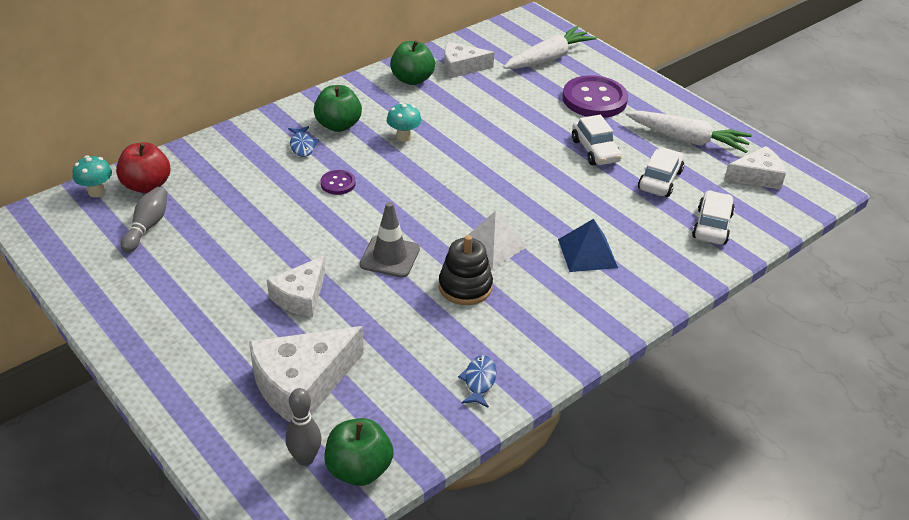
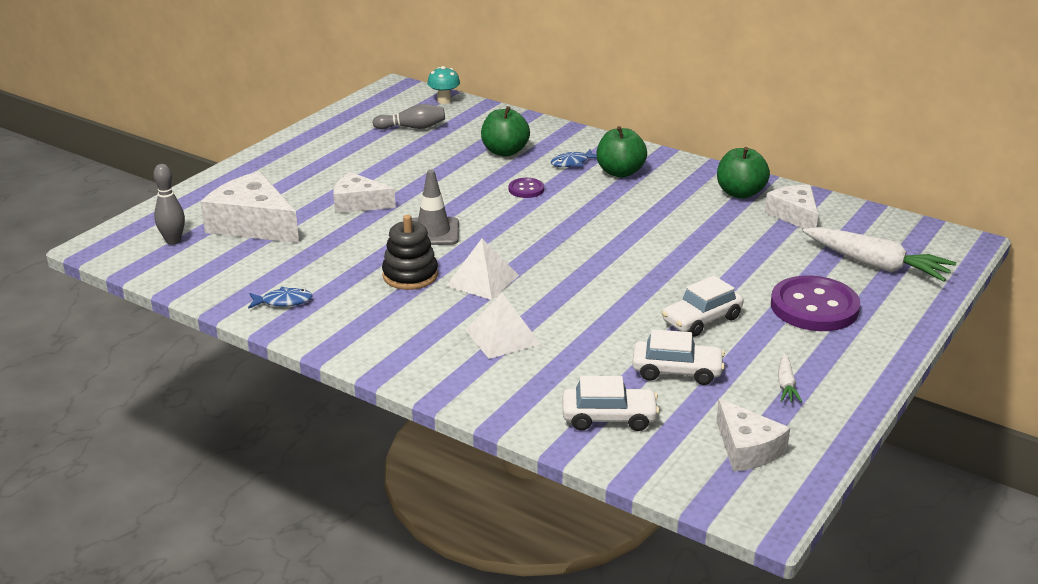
camera: 75 degrees right, 10 degrees down
red apple [116,142,170,193] -> none
green apple [324,418,394,486] -> green apple moved to [481,106,530,157]
turquoise mushroom [387,102,421,142] -> none
blue pyramid [558,219,618,272] -> white pyramid [465,293,541,359]
white carrot [625,111,752,153] -> white carrot [778,353,802,402], size x0.46

